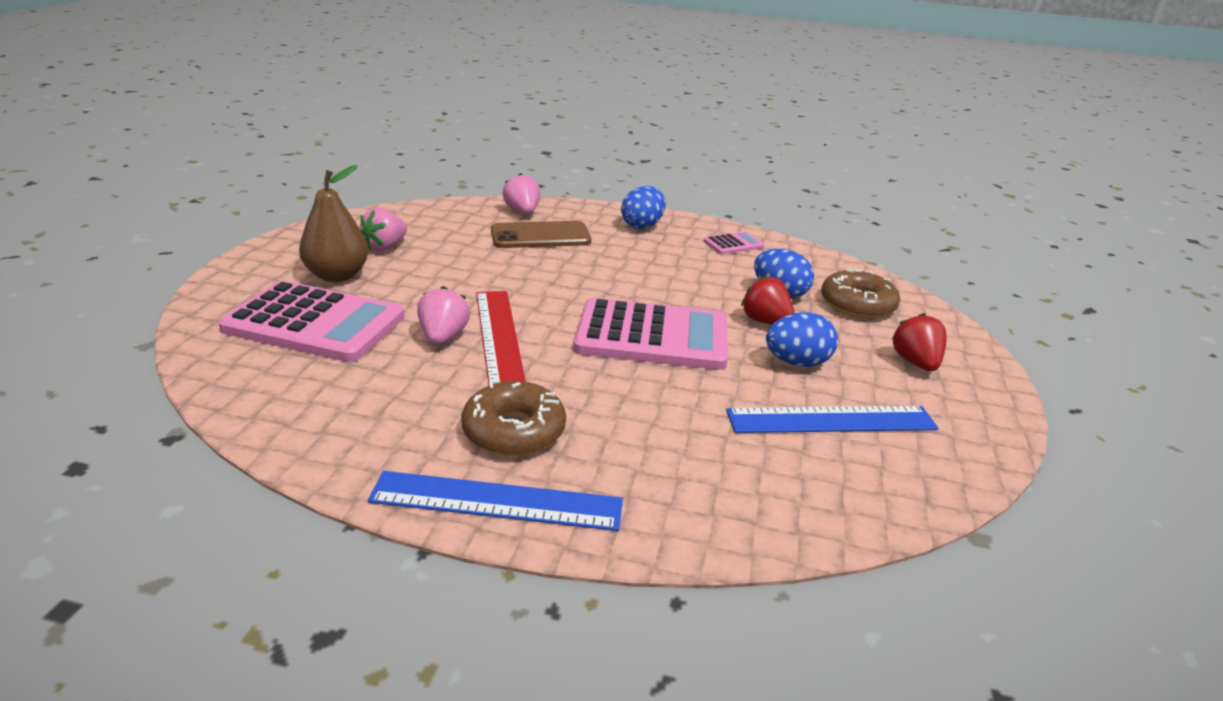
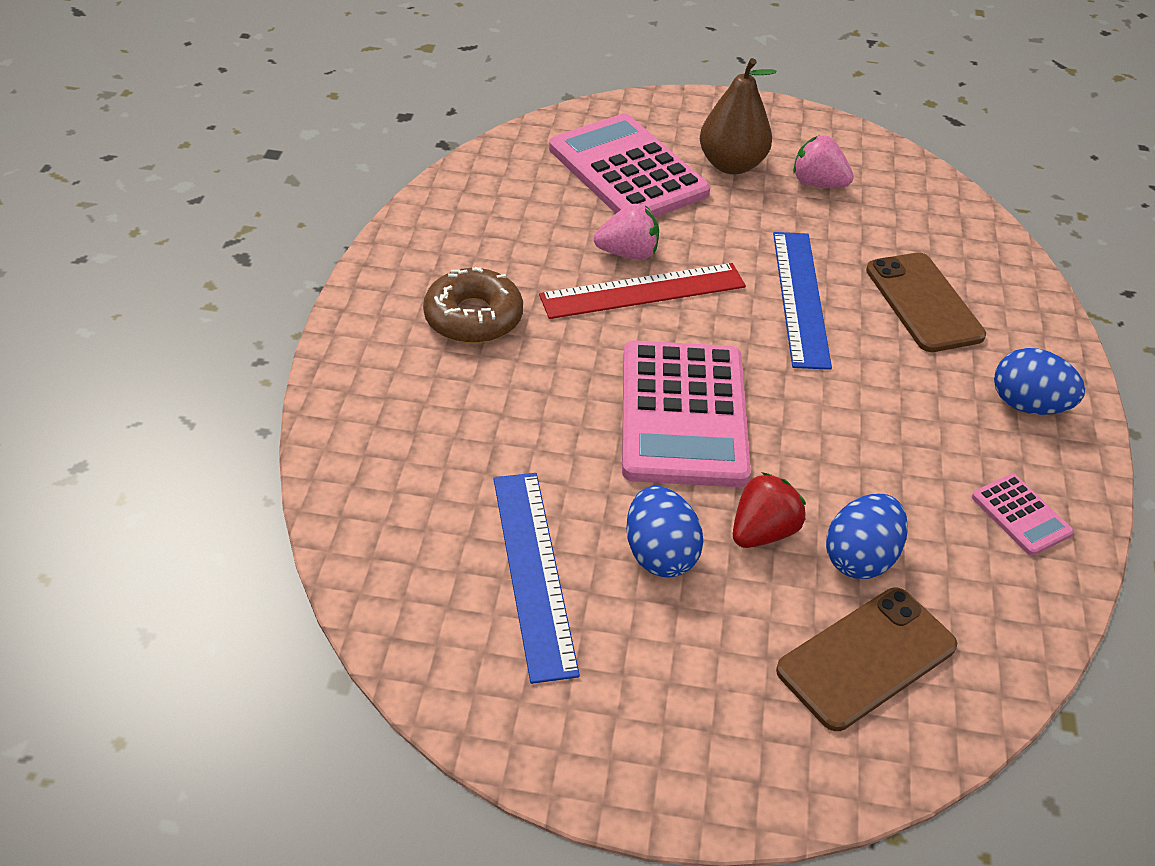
camera: 85 degrees right, 15 degrees up
pink calculator [219,281,405,362] -> pink calculator turned 135 degrees clockwise [549,114,710,217]
blue ruler [368,471,623,531] -> blue ruler moved to [773,232,832,370]
pink strawberry [503,173,540,214] -> none
brown donut [821,268,900,319] -> brown phone [776,588,957,731]
red strawberry [892,313,947,371] -> none

